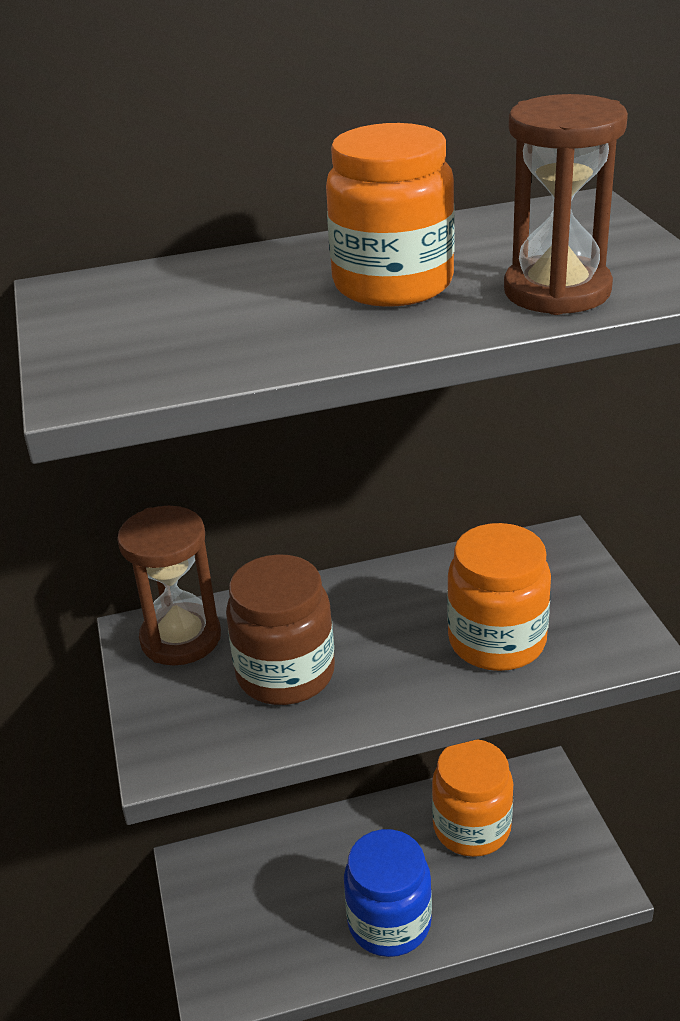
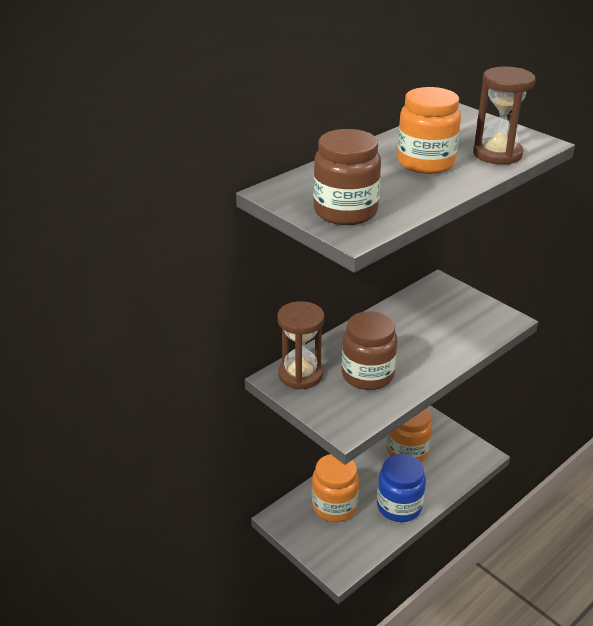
camera: 30 degrees left, 0 degrees up
orange jar [447,523,551,671] -> orange jar moved to [312,454,359,522]
none -> brown jar [313,129,381,225]

